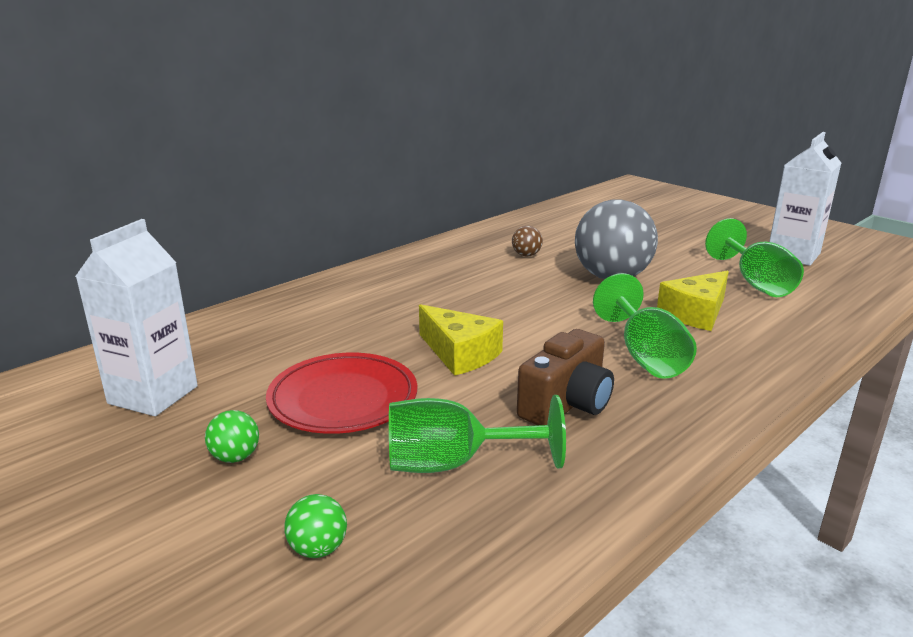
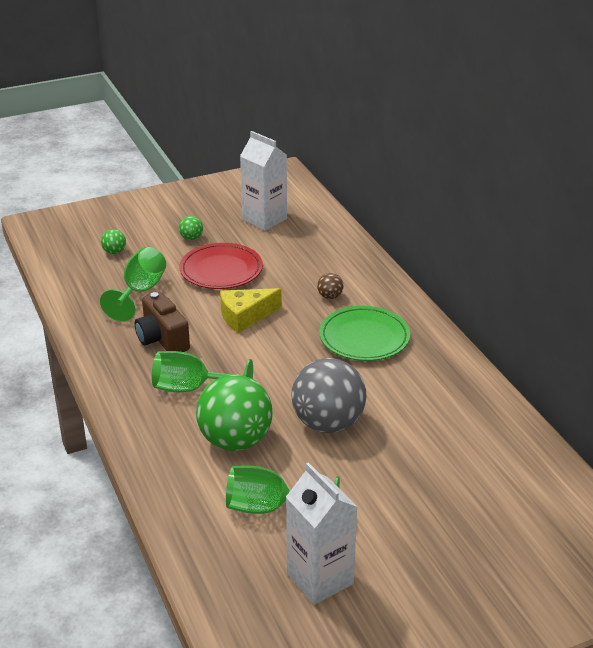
camera: 110 degrees right, 10 degrees up
brown ball [512,226,543,257] -> brown ball moved to [317,273,344,299]
yellow cheese [657,271,729,331] -> green ball [196,375,273,451]
none -> green plate [319,306,410,361]

